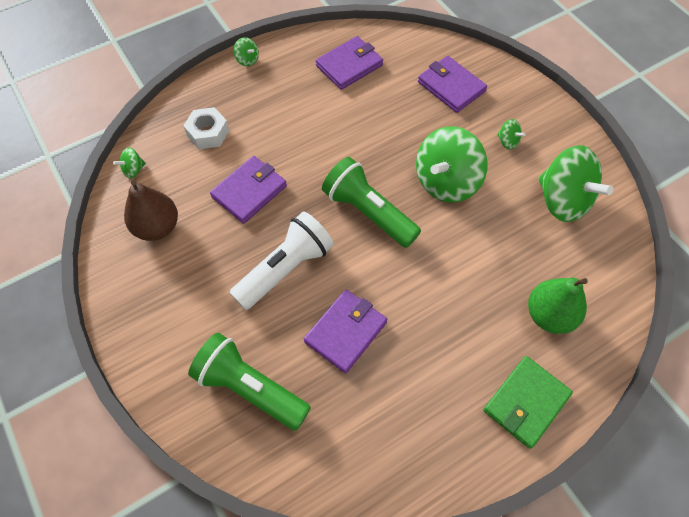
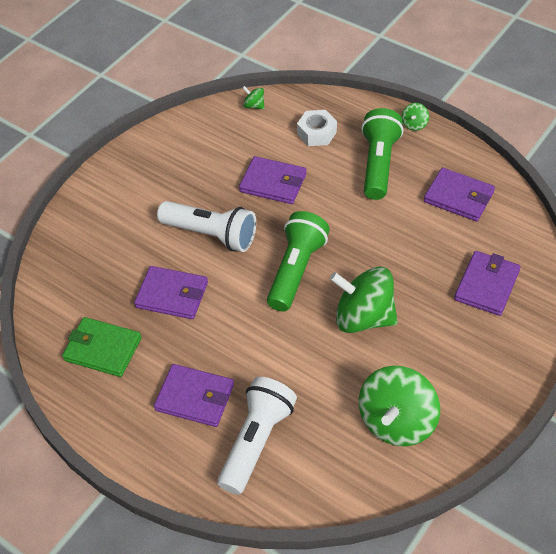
camera: 70 degrees right, 10 degrees down
brown pear [124,180,178,241] -> none
green flashlight [188,333,311,431] -> green flashlight moved to [361,108,404,200]
green wallet [483,356,573,449] -> green wallet moved to [62,317,141,377]
green spinning top [497,119,526,150] -> none
green pear [528,278,588,334] -> white flashlight [217,377,297,495]
none -> purple wallet [154,364,234,427]

